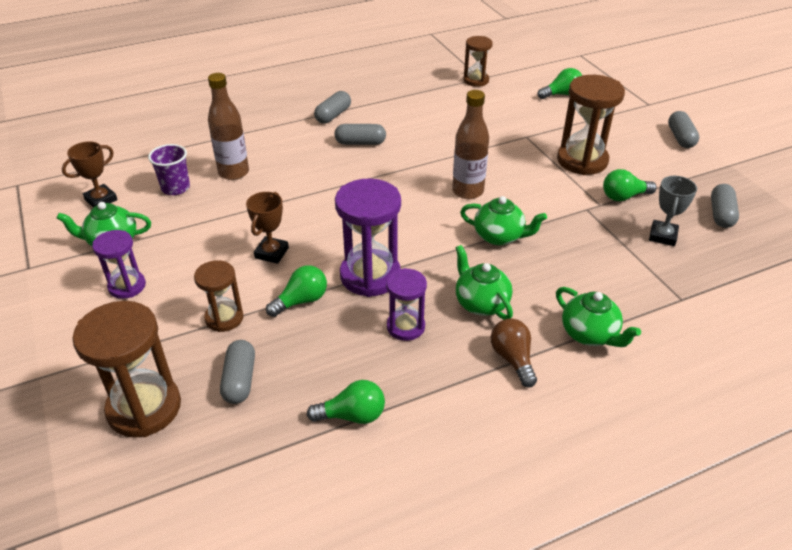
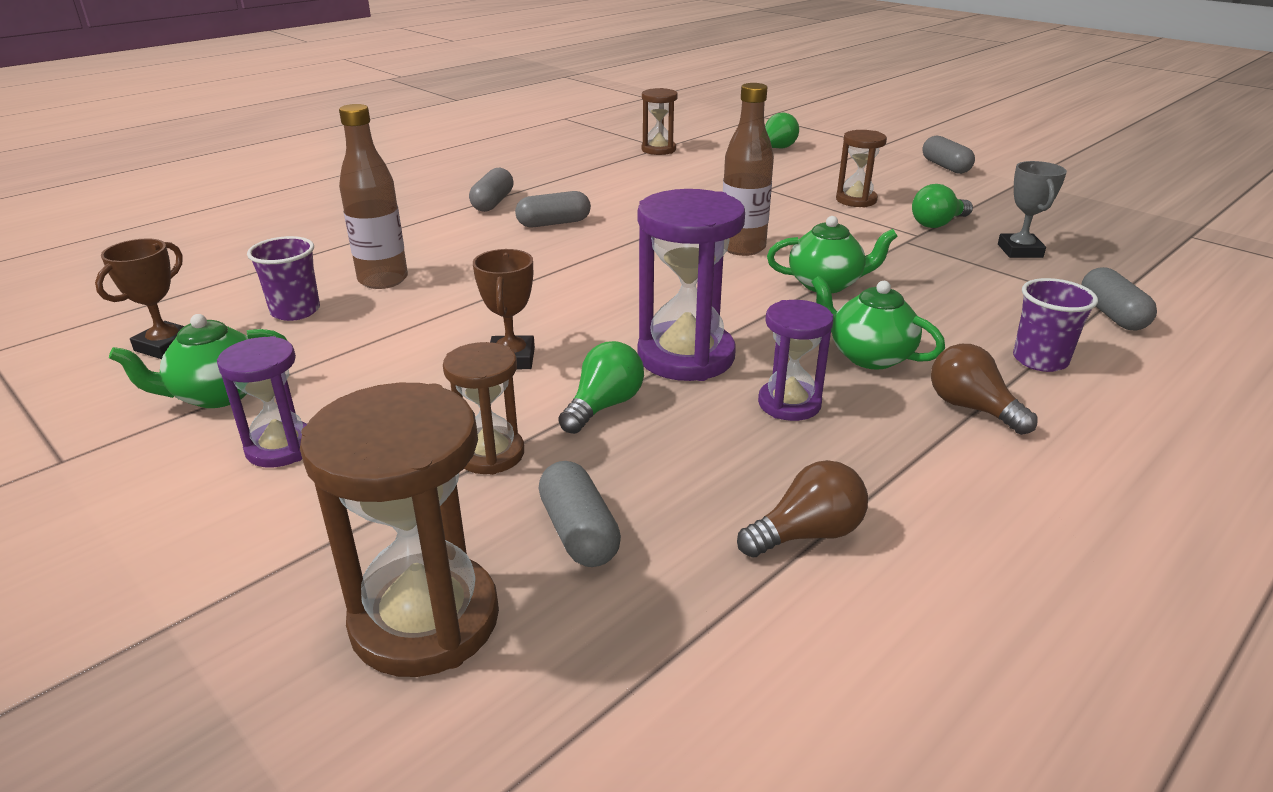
camera: 20 degrees left, 10 degrees down
green light bulb [307,380,385,424] -> brown light bulb [737,460,868,558]
green teapot [556,287,641,347] -> purple cup [1013,278,1098,372]
brown hourglass [557,75,625,175] -> brown hourglass [836,130,887,207], size x0.59
grey capsule [711,184,739,228] -> grey capsule moved to [1081,267,1157,330]

